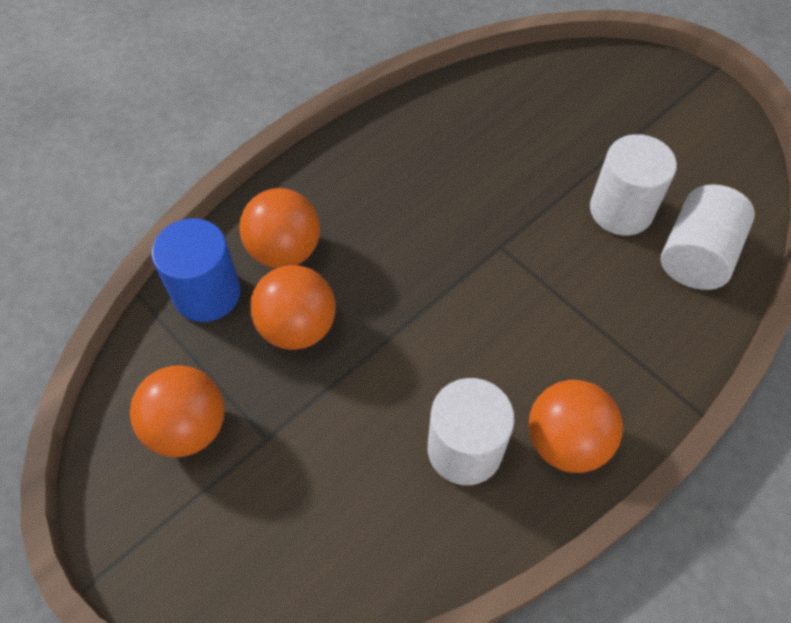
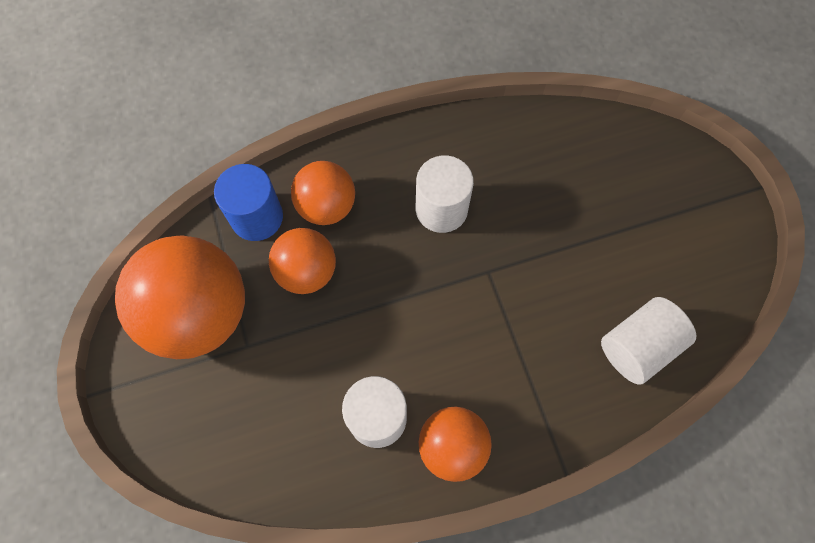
camera: 25 degrees right, 10 degrees up
orange ball [130,365,225,457] -> orange ball [115,235,245,359], size x1.75
white cylinder [590,134,677,235] -> white cylinder moved to [416,156,474,233]

